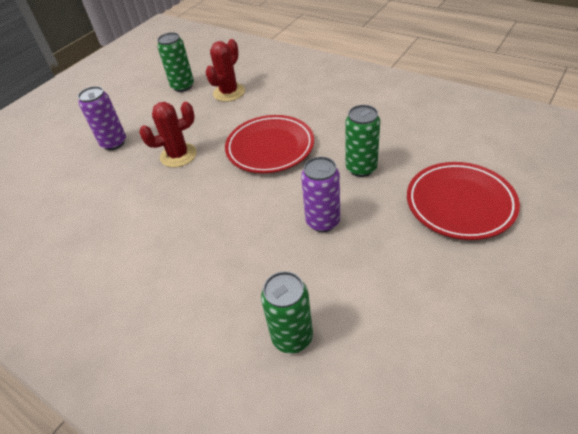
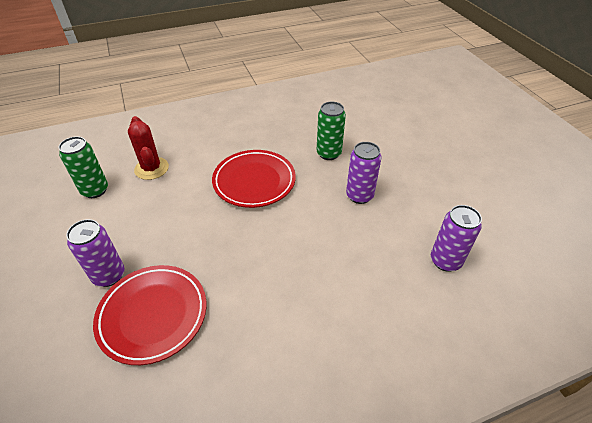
camera: 60 degrees left, 0 degrees up
red cactus [139,102,197,168] -> none
green can [261,271,313,354] -> purple can [431,205,482,272]
red plate [407,162,520,240] -> red plate moved to [93,265,206,365]

